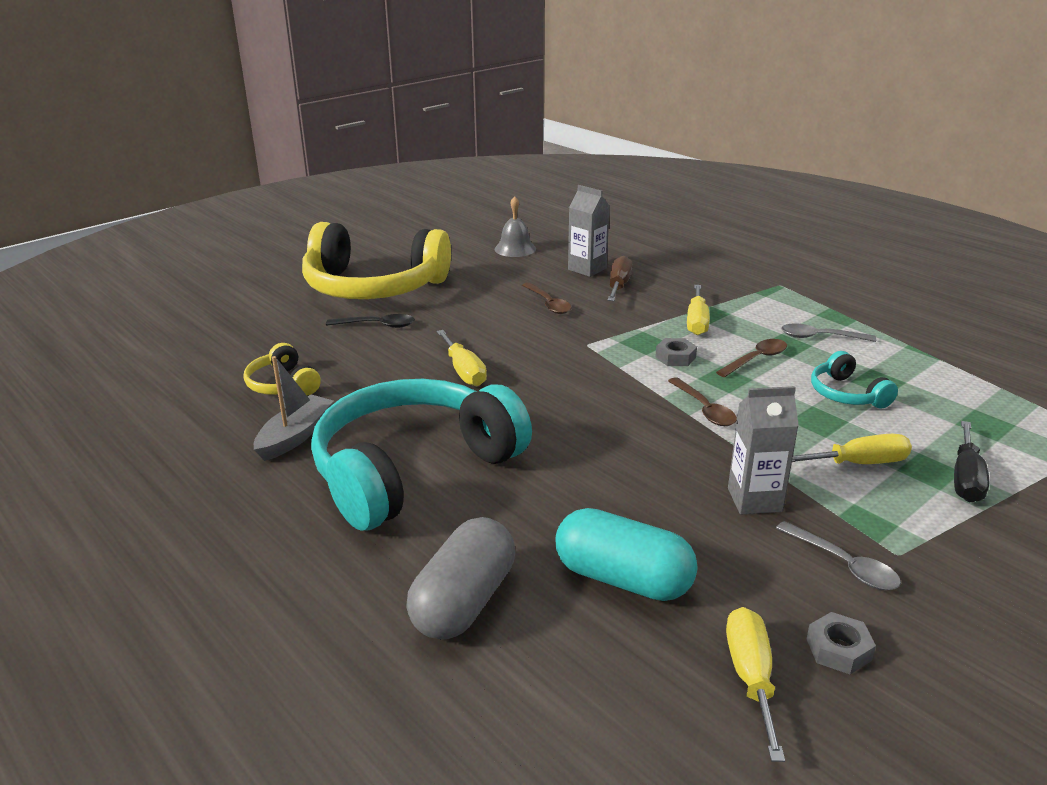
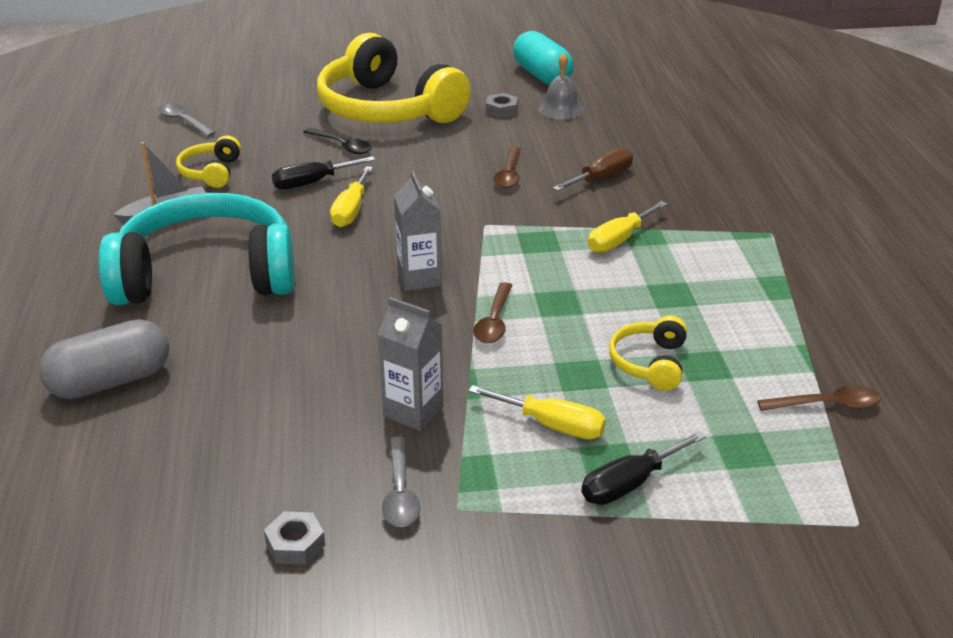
camera: 35 degrees right, 5 degrees up
turquoise capsule [555,508,698,601] -> turquoise capsule moved to [513,31,574,85]
grey carton [568,185,609,277] -> grey carton moved to [394,171,442,291]
grey nut [655,338,697,366] -> grey nut moved to [486,93,518,118]
brown spoon [716,339,787,377] -> brown spoon moved to [757,385,881,411]
yellow screwdriver [726,607,785,762] -> none
grey spoon [781,324,876,342] -> grey spoon moved to [158,103,215,137]
turquoise headphones [811,351,898,409] -> yellow headphones [609,316,687,391]
none -> black screwdriver [272,156,375,190]

